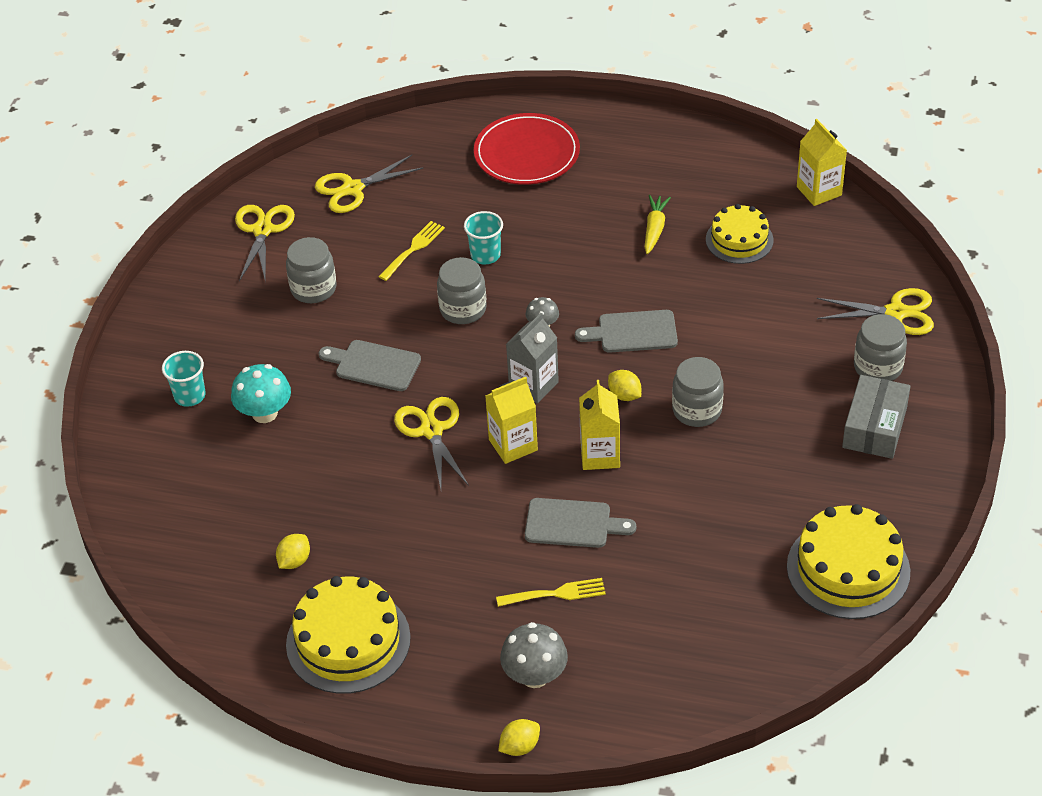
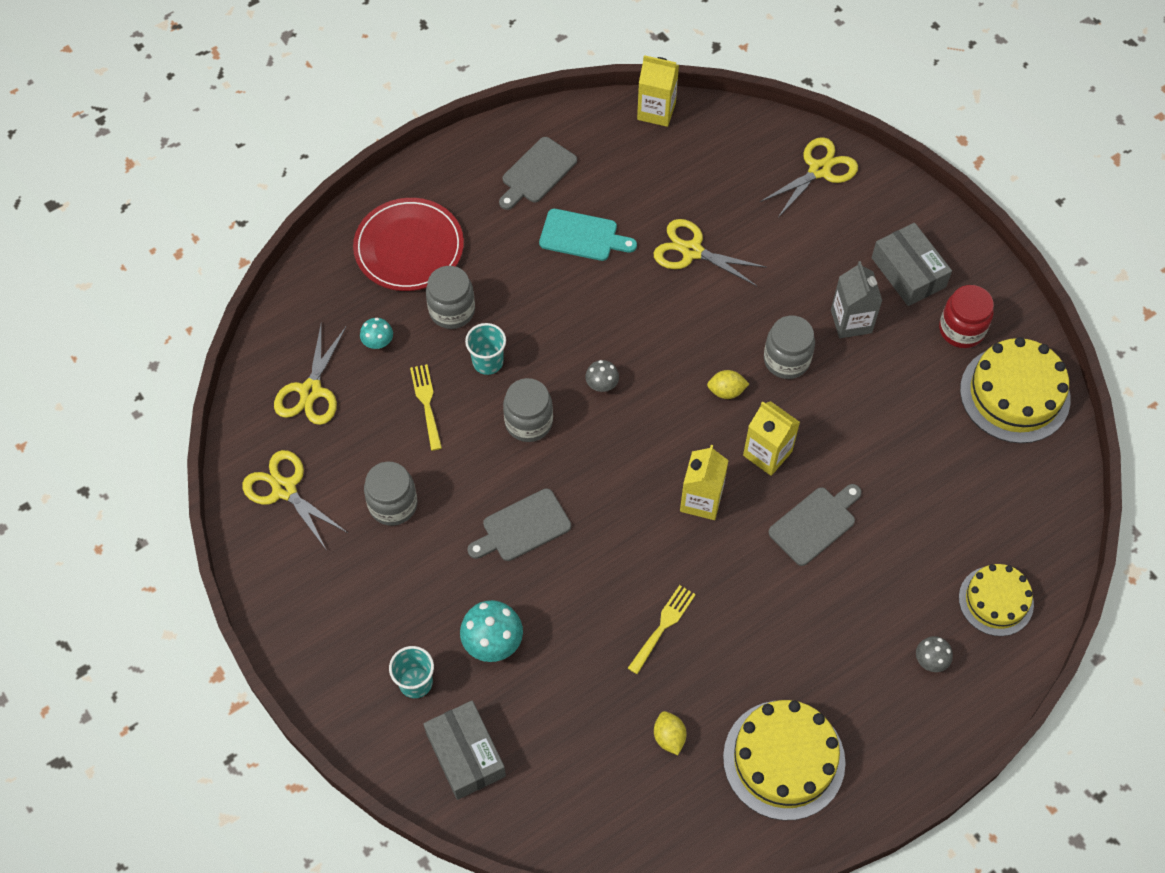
camera: 50 degrees left, 15 degrees up
yellow scissors [394,397,469,489] -> yellow scissors moved to [654,219,767,286]
yellow fork [496,578,606,607] -> yellow fork moved to [628,585,696,674]
yellow lemon [498,719,540,756] -> none
grey mushroom [500,622,568,688] -> grey mushroom [916,636,953,672], size x0.58
grey carton [506,313,559,404] -> grey carton moved to [831,261,882,338]
grey cutting board [575,310,678,353] -> grey cutting board moved to [499,137,577,210]
yellow carrot [644,195,671,254] -> turquoise cutting board [539,209,637,261]
yellow cake [706,204,773,264] -> yellow cake moved to [959,564,1034,636]
grey jar [854,314,907,381] -> grey jar moved to [426,266,475,329]
none -> turquoise mushroom [360,318,393,349]
none -> grey box [423,701,506,800]
none -> red jar [939,285,994,348]

